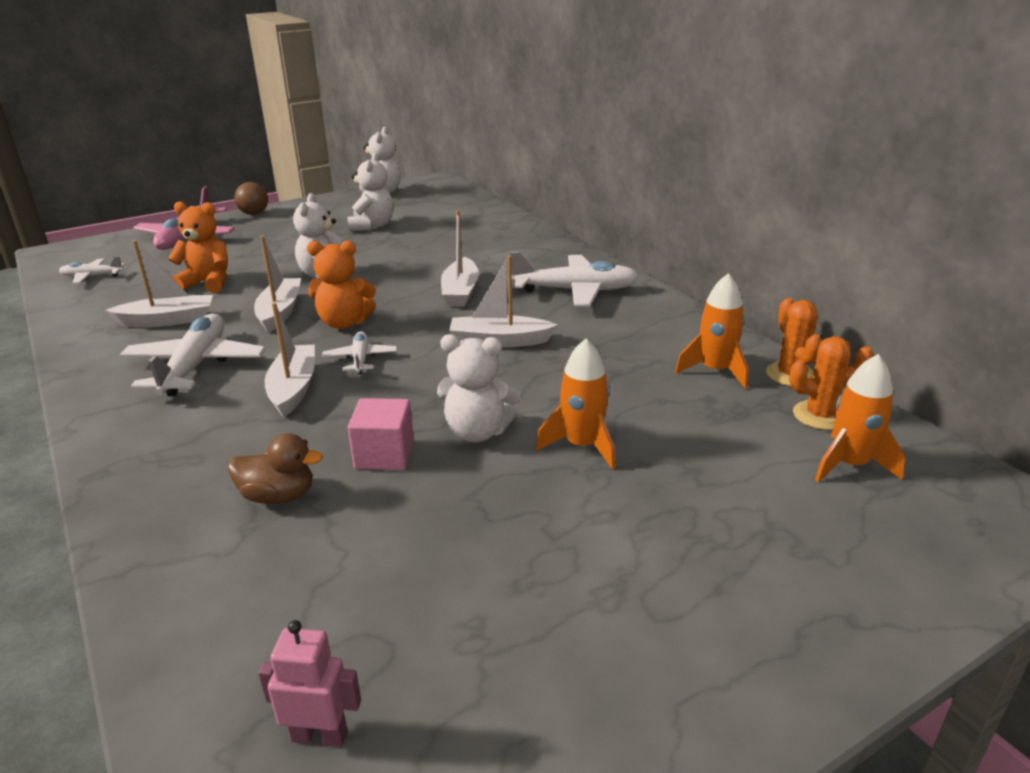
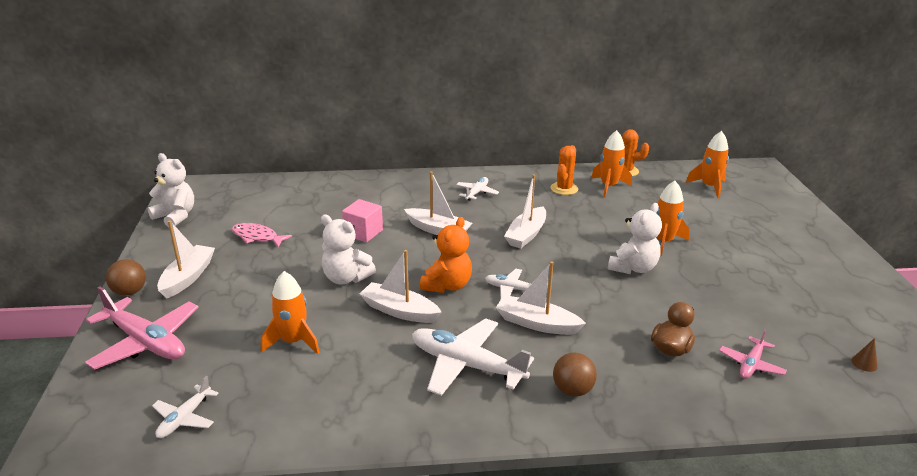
camera: 65 degrees left, 0 degrees up
white boat [106,240,213,327] -> white boat moved to [157,221,215,299]
orange teddy bear [168,201,228,293] -> orange rocket [261,271,320,354]
pink robot [258,620,361,747] -> brown cone [852,338,878,372]
white teddy bear [348,153,394,231] -> pink fish [232,223,292,247]
pink cube [348,398,414,470] -> pink cube moved to [342,199,383,242]
white plane [510,252,639,307] -> white plane [456,177,499,201], size x0.53
orange cactus [789,336,874,430] -> orange cactus moved to [550,145,578,195]
none -> brown ball [553,352,597,397]
none -> pink plane [719,329,787,379]

